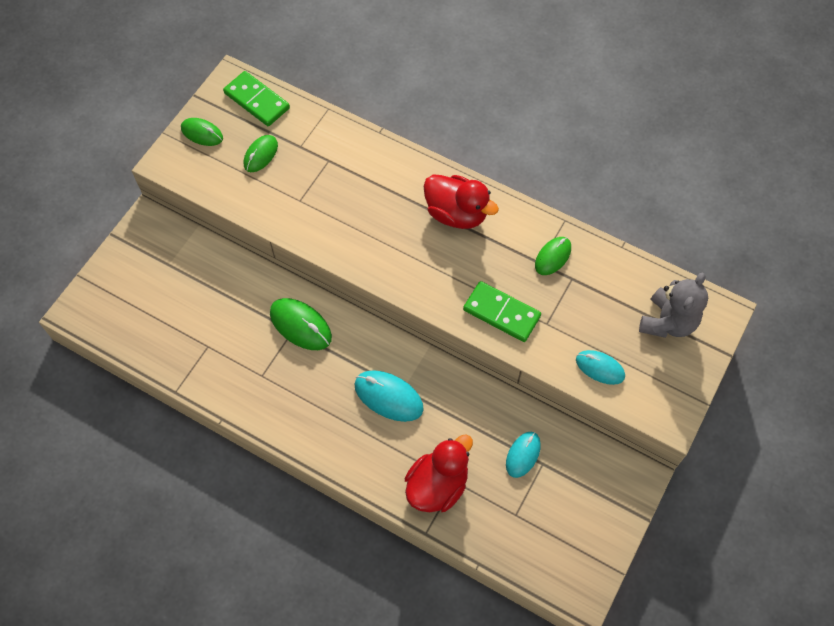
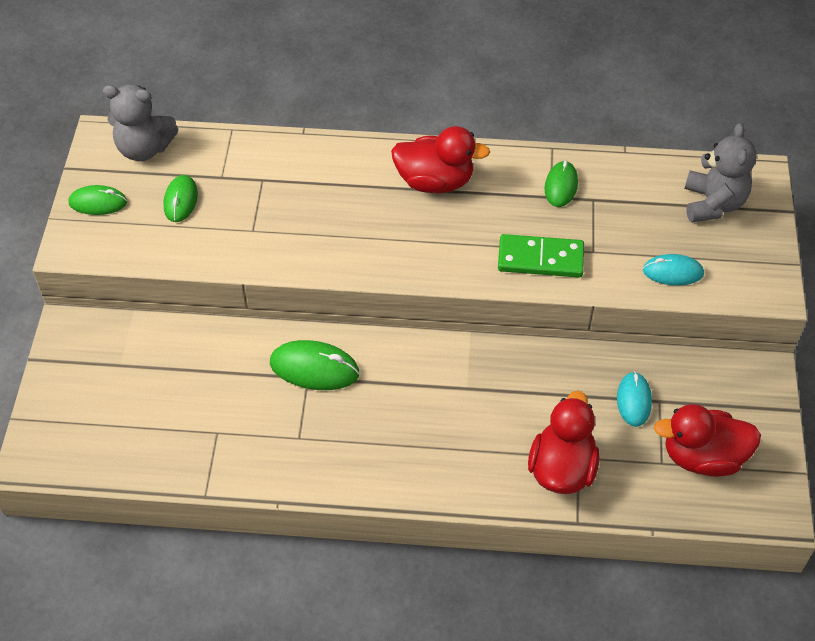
camera: 25 degrees left, 10 degrees down
green domino [223,71,290,126] -> grey teddy bear [103,85,178,161]
turquoise mouse [355,370,424,422] -> none
none -> red duck [654,404,761,477]

